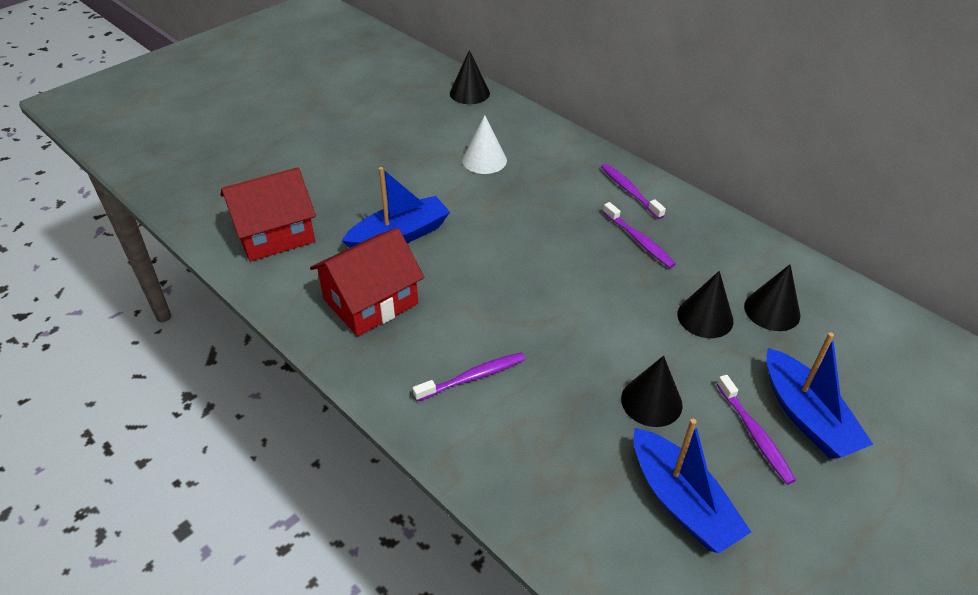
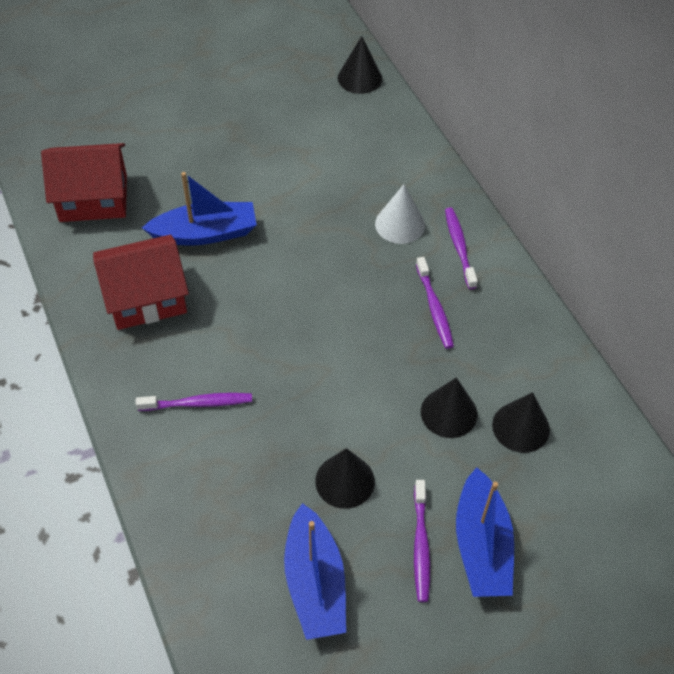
camera: 20 degrees right, 10 degrees up
white cone [462,115,507,174] -> white cone moved to [375,185,425,244]

